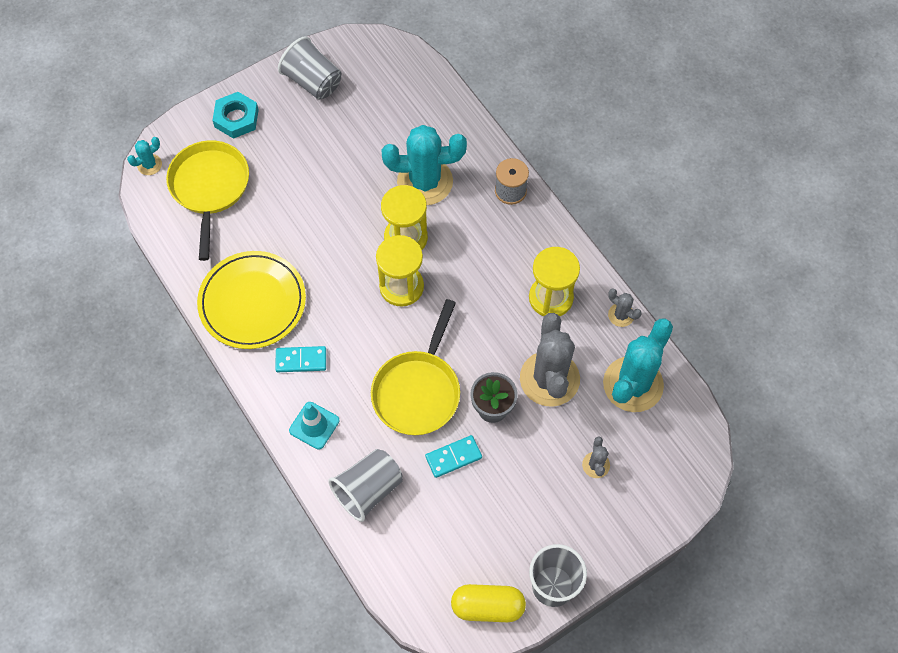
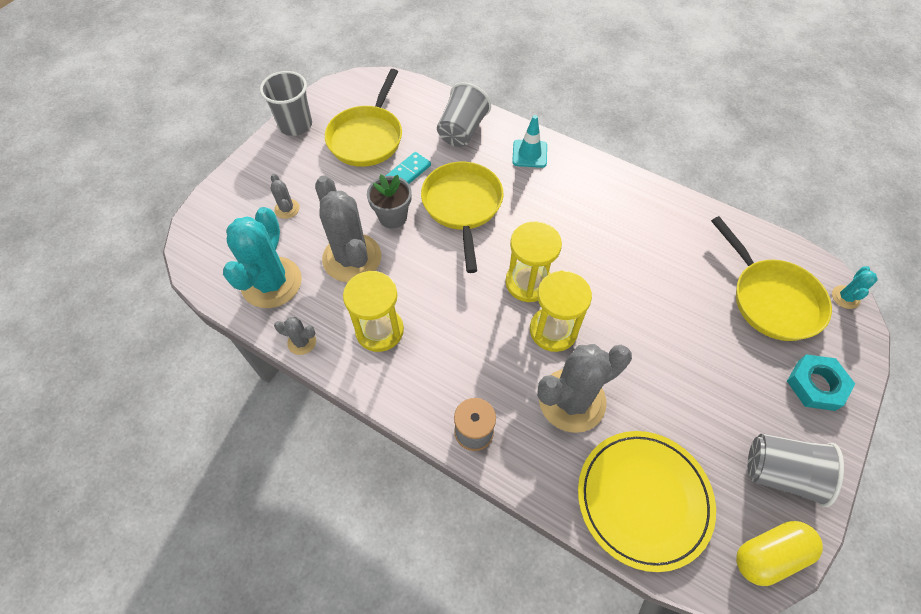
camera: 155 degrees right, 5 degrees down
yellow plate [197,251,306,349] -> yellow plate moved to [578,431,716,572]
turquoise domino [275,346,326,372] -> none
turquoise cactus [382,125,467,205] -> grey cactus [537,344,632,433]
yellow capsule [451,584,526,622] -> yellow capsule moved to [736,521,823,586]
none -> yellow pan [325,69,402,167]

